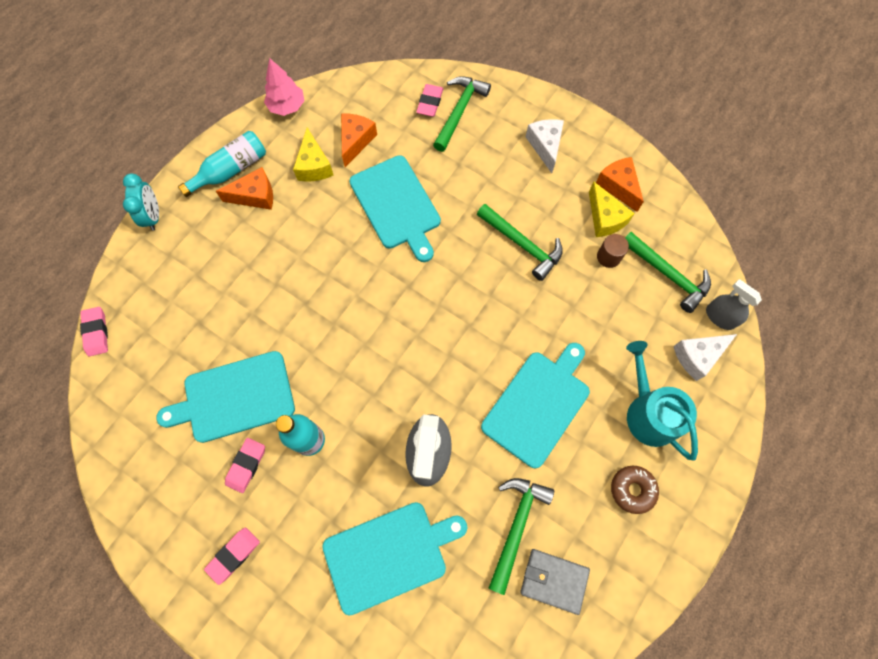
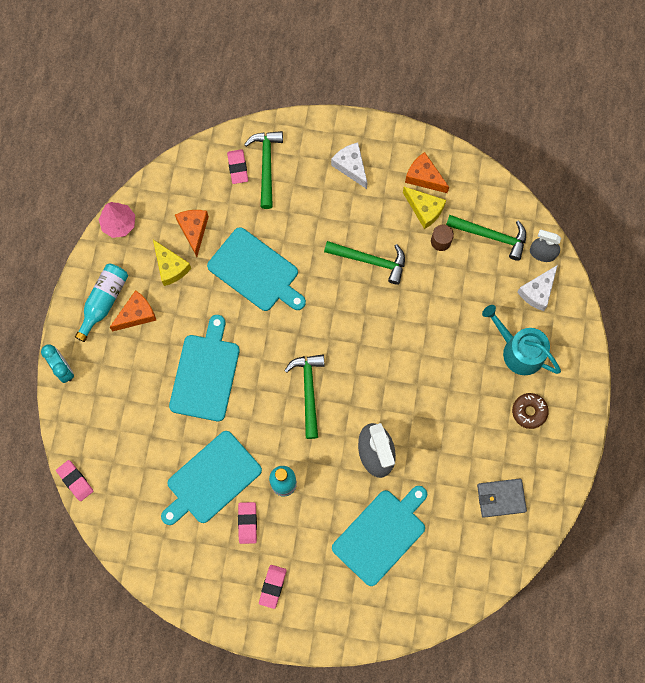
camera: 25 degrees left, 5 degrees up
turquoise cutting board [481,343,590,468] -> turquoise cutting board moved to [169,315,240,421]
green hammer [489,478,554,595] -> green hammer moved to [284,355,325,439]

